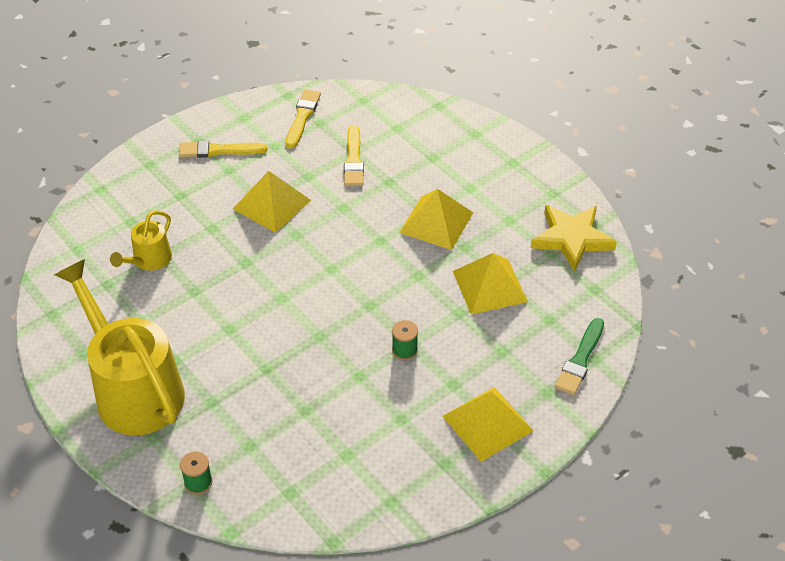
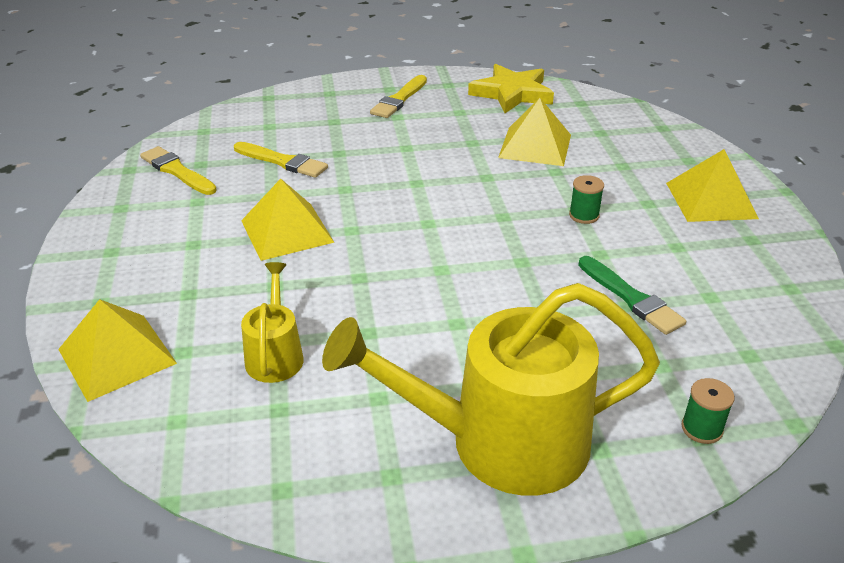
camera: 60 degrees left, 10 degrees down
yellow watering can [110,210,172,271] -> yellow watering can turned 150 degrees counterclockwise [241,262,304,383]
yellow brush [179,140,267,158] -> yellow brush moved to [370,75,427,118]
yellow pyramid [399,189,473,250] -> yellow pyramid moved to [58,299,177,402]
green brush [555,318,604,395] -> green brush moved to [578,256,686,335]

